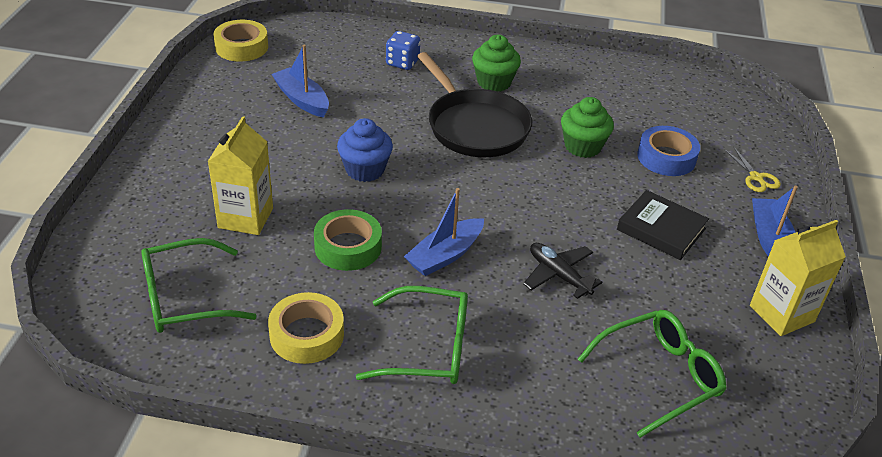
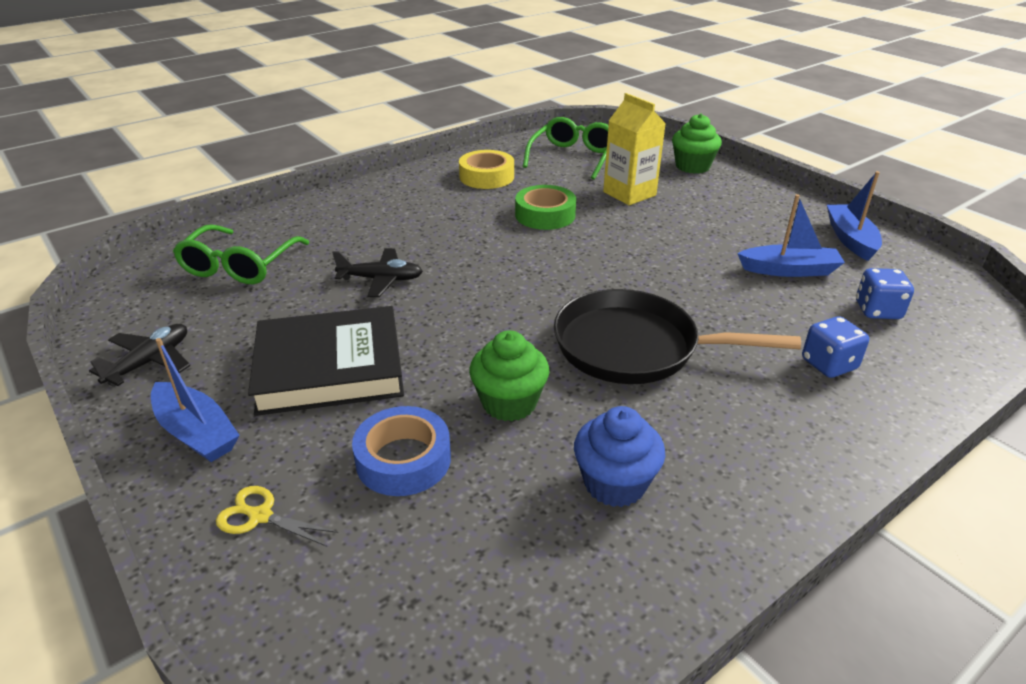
camera: 135 degrees right, 5 degrees down
yellow tape [213,20,268,61] -> none
blue cupcake [337,118,393,182] -> blue cupcake moved to [574,406,665,507]
green glasses [356,286,468,384] -> none
blue boat [404,188,484,276] -> blue boat moved to [827,171,882,261]
green cupcake [472,35,521,91] -> green cupcake moved to [672,114,722,174]
black book [617,190,709,260] -> black book [248,306,404,416], size x1.54
yellow carton [750,220,846,336] -> black plane [89,324,190,387]
none -> blue dice [856,268,914,319]

